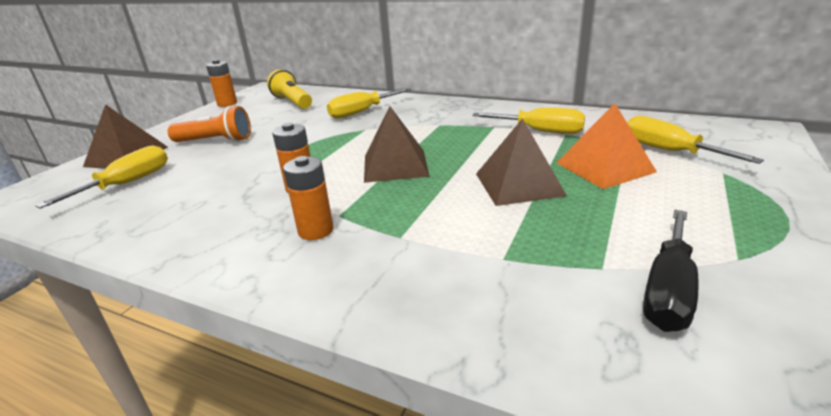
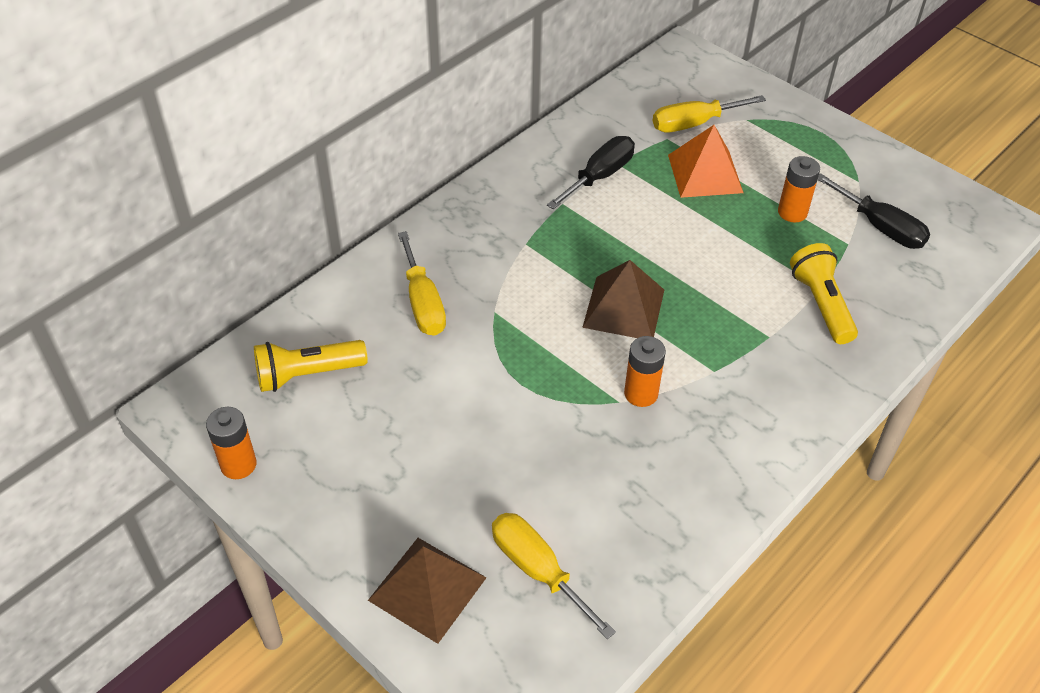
camera: 75 degrees left, 20 degrees up
orange flashlight [168,106,251,142] -> none
orange battery [283,156,334,240] -> orange battery moved to [778,156,820,222]
yellow screwdriver [473,108,585,134] -> black screwdriver [547,136,635,209]
brown pyramid [476,118,567,206] -> none
none -> yellow flashlight [790,243,858,344]

